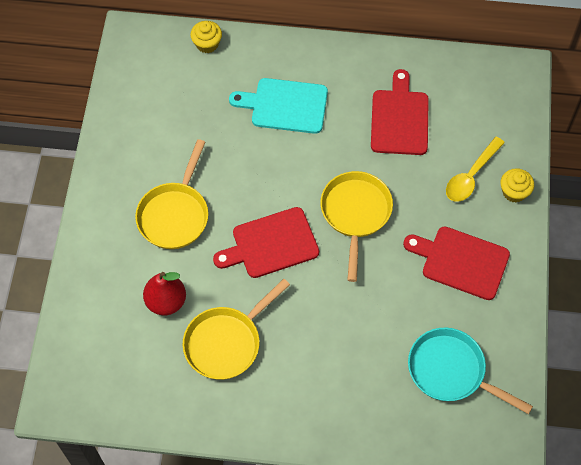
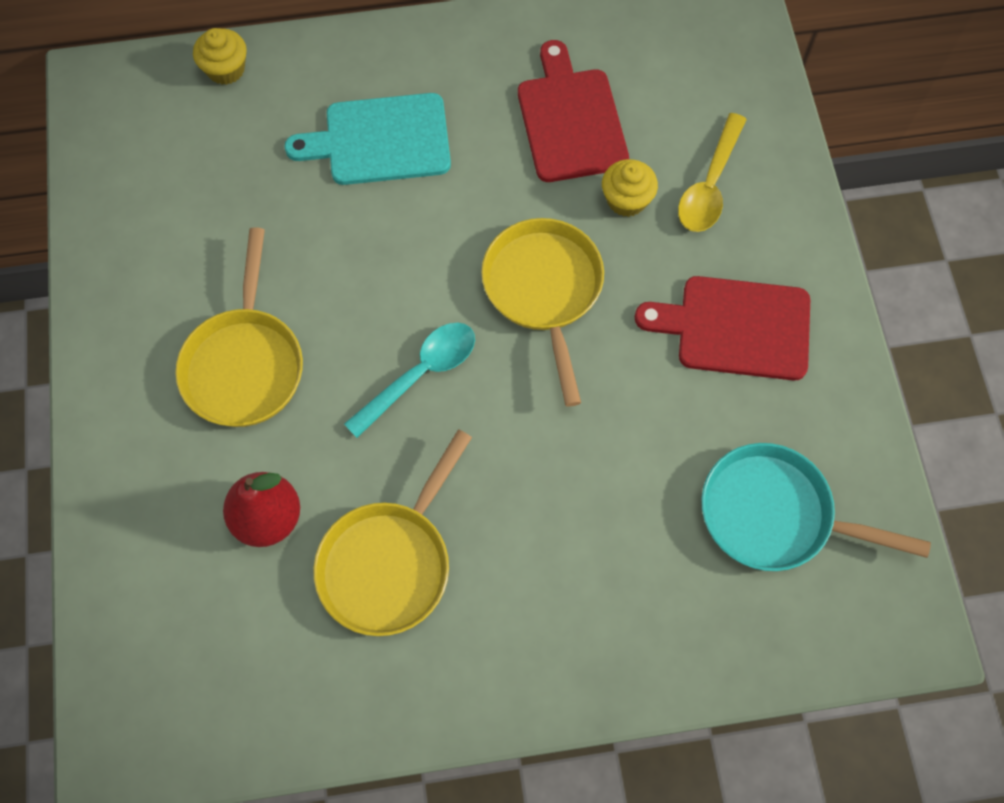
camera: 15 degrees left, 5 degrees up
red cutting board [213,207,319,278] -> turquoise spoon [344,322,475,438]
yellow cupcake [501,168,534,202] -> yellow cupcake moved to [602,159,658,217]

